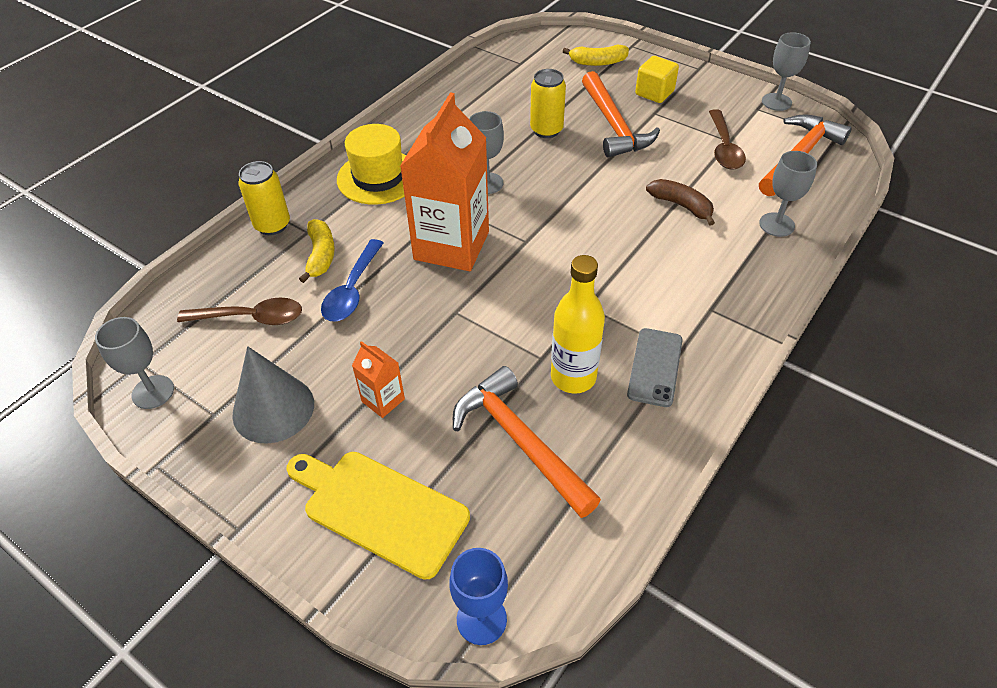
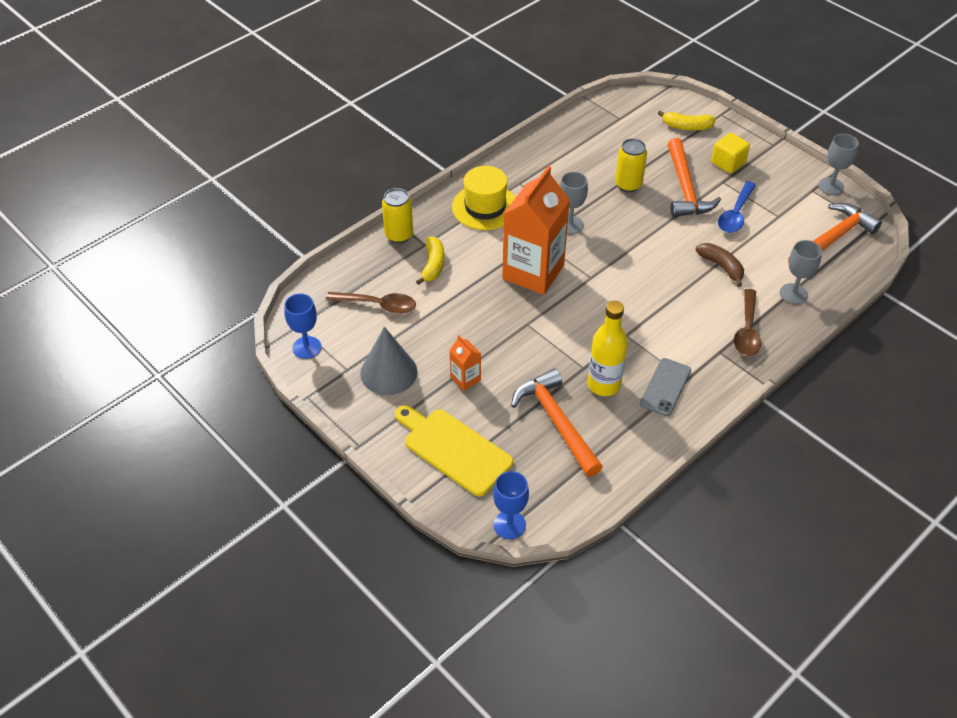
camera: 10 degrees right, 0 degrees up
grey goblet [95,317,174,409] -> blue goblet [284,293,321,359]
blue spoon [321,239,384,321] -> blue spoon moved to [718,181,756,233]
brown spoon [709,109,746,170] -> brown spoon moved to [734,289,761,356]

